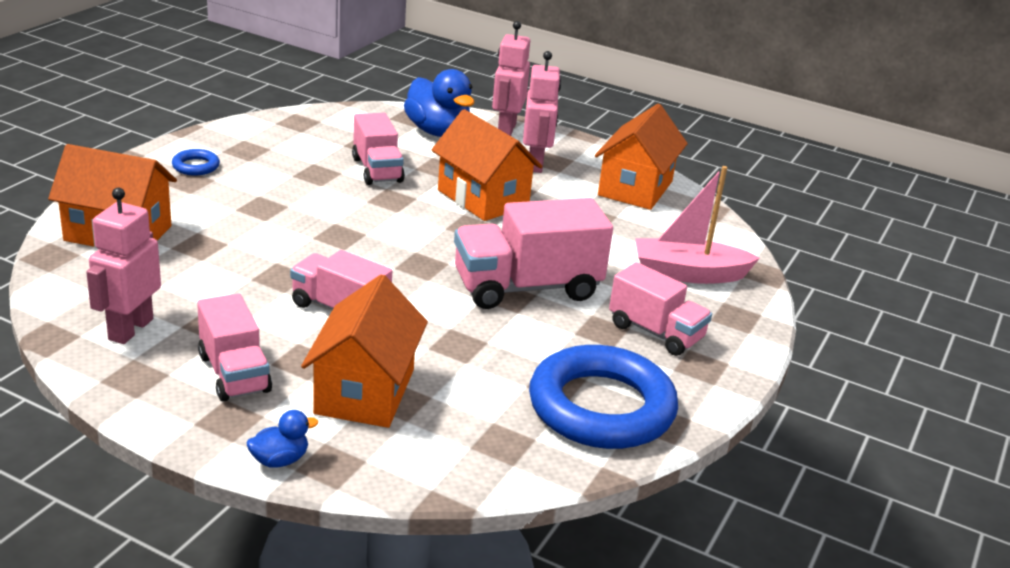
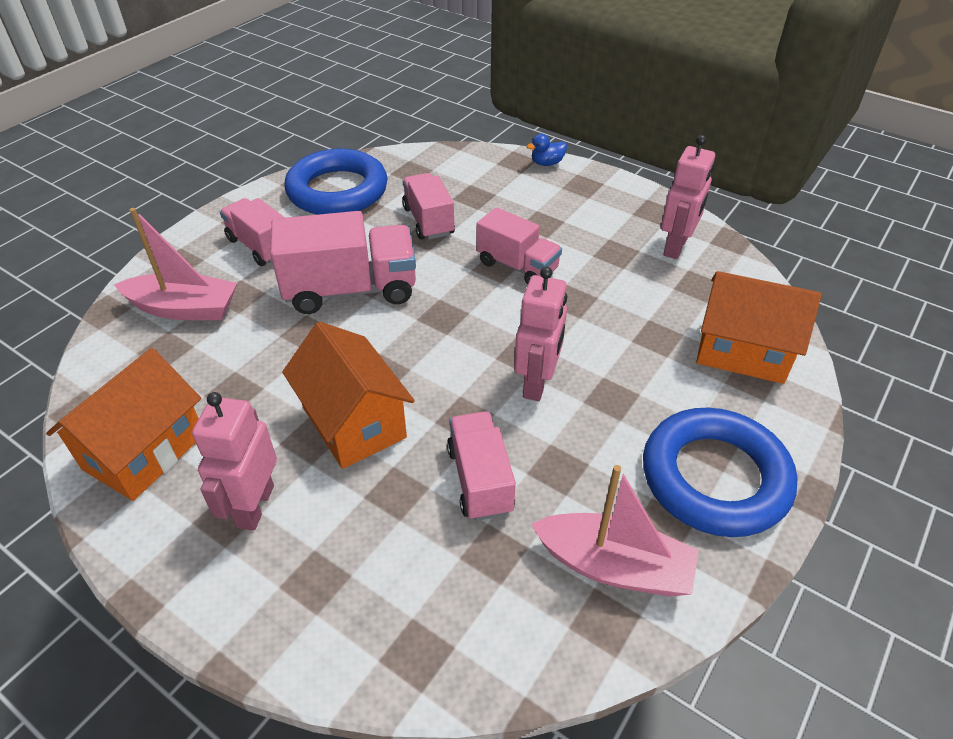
camera: 170 degrees left, 15 degrees up
blue ring [172,149,220,175] -> blue ring [643,408,798,537], size x2.45
pink truck [197,293,272,402] -> pink truck moved to [402,173,455,240]
orange house [301,274,428,428] -> none
blue duck [404,69,474,137] -> none
pink robot [492,21,530,136] -> pink robot moved to [514,267,567,401]
none -> pink boat [531,465,699,597]

